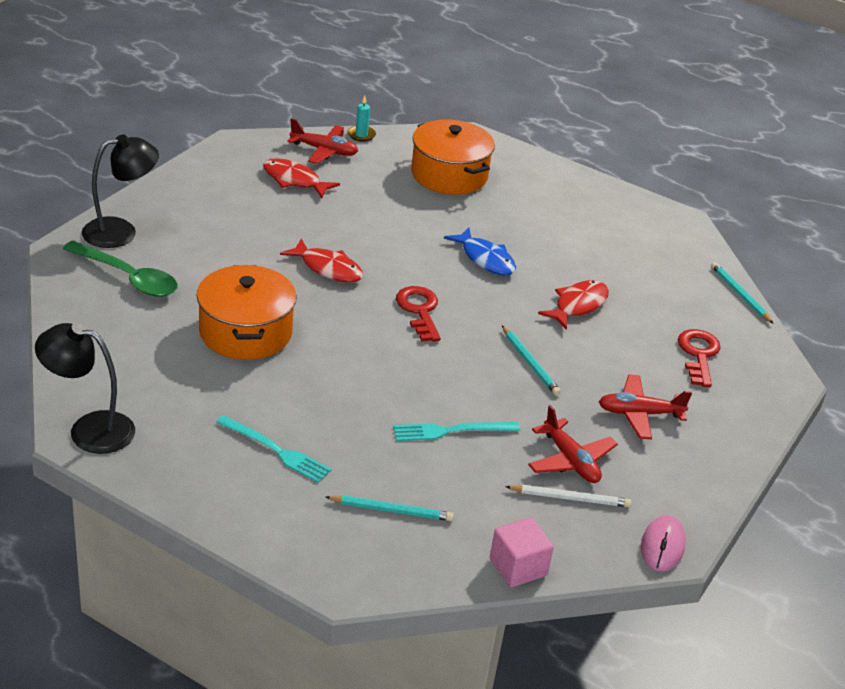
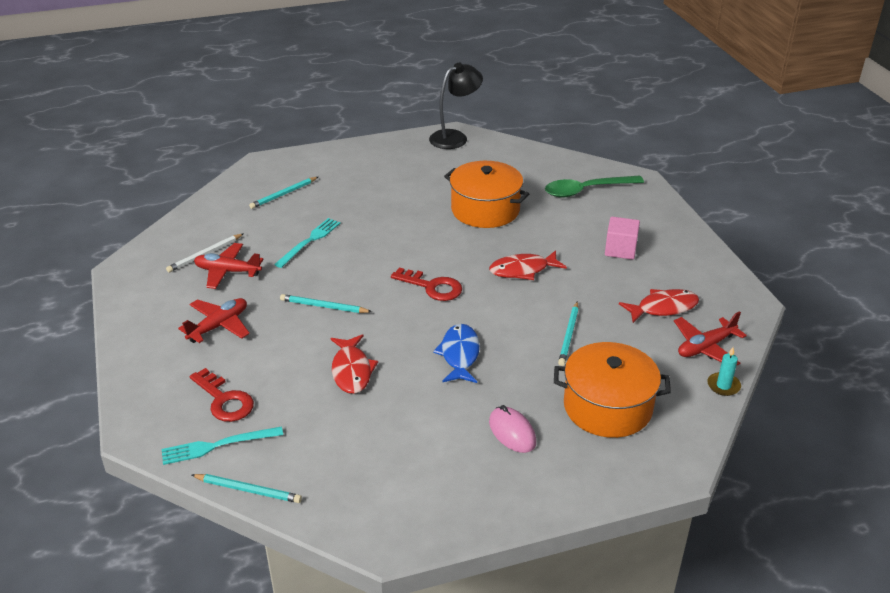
camera: 135 degrees right, 0 degrees up
black lamp [82,134,159,248] -> none
turquoise fork [216,415,332,483] -> turquoise fork moved to [162,426,283,465]
blue fish [444,228,516,276] -> blue fish turned 90 degrees clockwise [433,324,480,383]
pink cube [490,517,554,588] -> pink cube moved to [605,217,640,260]
pink mouse [641,515,686,572] -> pink mouse moved to [489,405,536,453]
none -> turquoise pencil [558,301,579,366]

